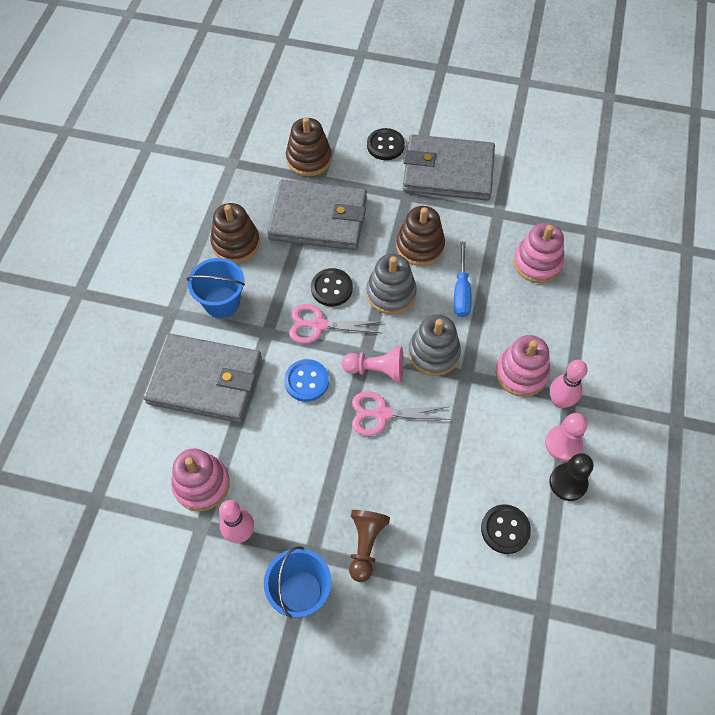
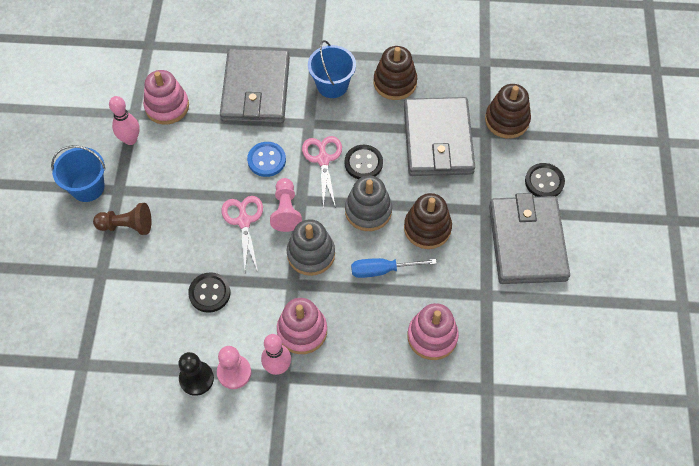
camera: 80 degrees right, 0 degrees up
black button [481,504,531,554] -> black button moved to [188,272,230,313]

